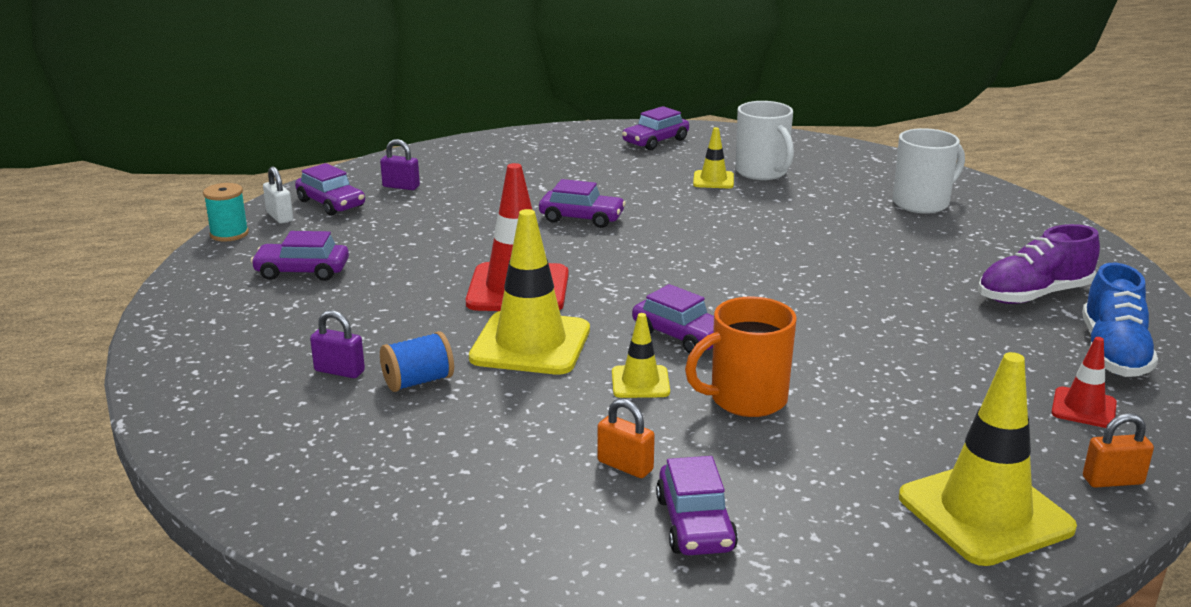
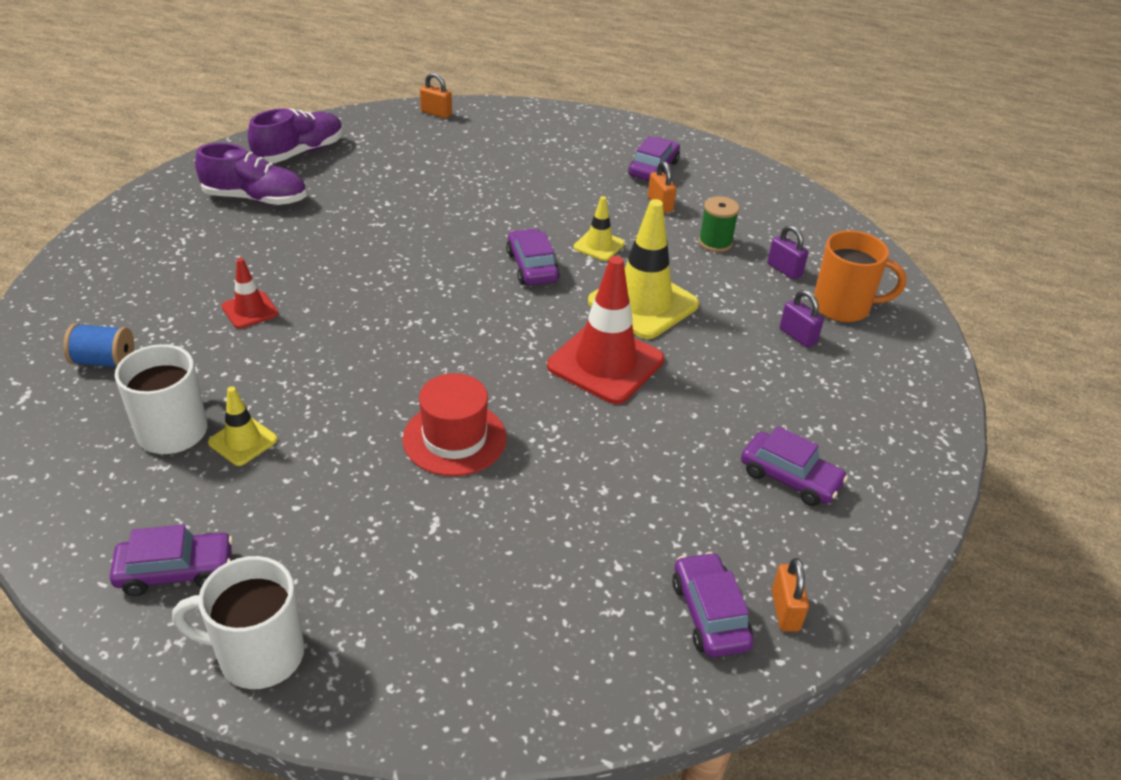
camera: 150 degrees left, 15 degrees up
turquoise spool [203,183,249,242] -> none
white padlock [263,166,293,223] -> orange padlock [772,558,809,632]
purple padlock [380,139,420,190] -> purple padlock moved to [767,225,808,280]
blue spool [380,331,454,392] -> blue spool moved to [63,323,134,367]
purple car [539,179,626,228] -> red hat [403,373,507,476]
orange mug [685,297,797,417] -> orange mug moved to [814,230,906,322]
white mug [893,128,965,214] -> white mug moved to [172,556,305,689]
yellow traffic cone [899,352,1077,566] -> none
red traffic cone [1051,337,1117,428] -> red traffic cone moved to [221,258,278,329]
blue shoe [1082,263,1158,377] -> purple shoe [248,108,343,163]
none -> green spool [699,196,740,252]

